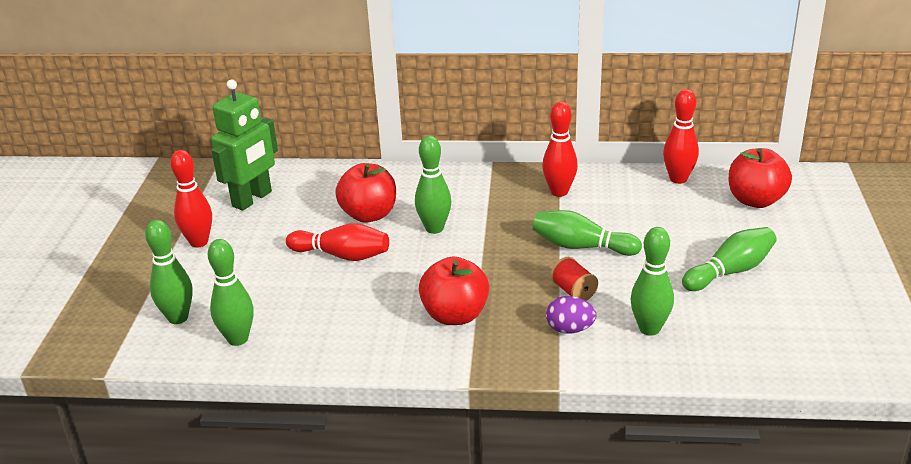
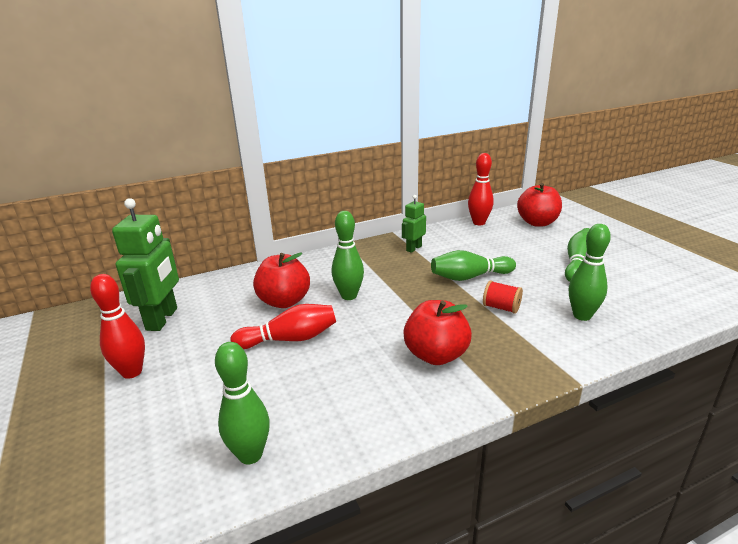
camera: 30 degrees left, 5 degrees down
green bowling pin [145,220,193,324] -> none
red bowling pin [542,102,578,197] -> green robot [402,195,426,253]
purple egg [546,296,597,334] -> none

